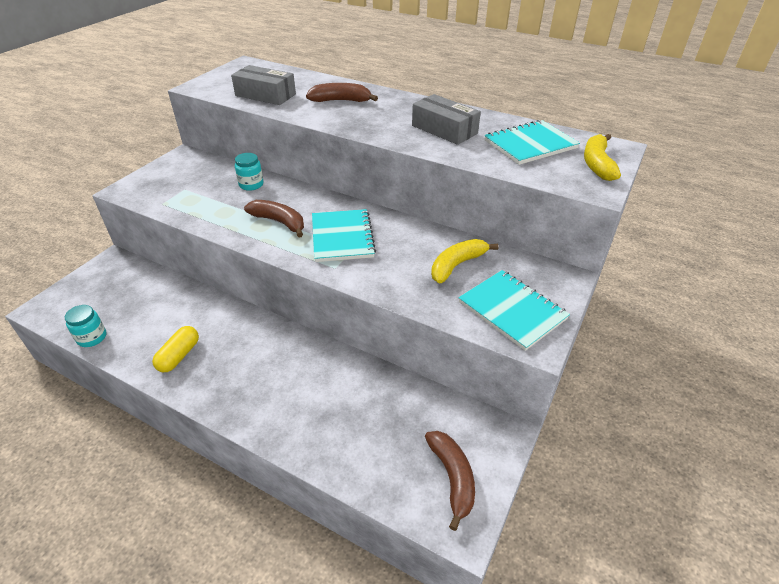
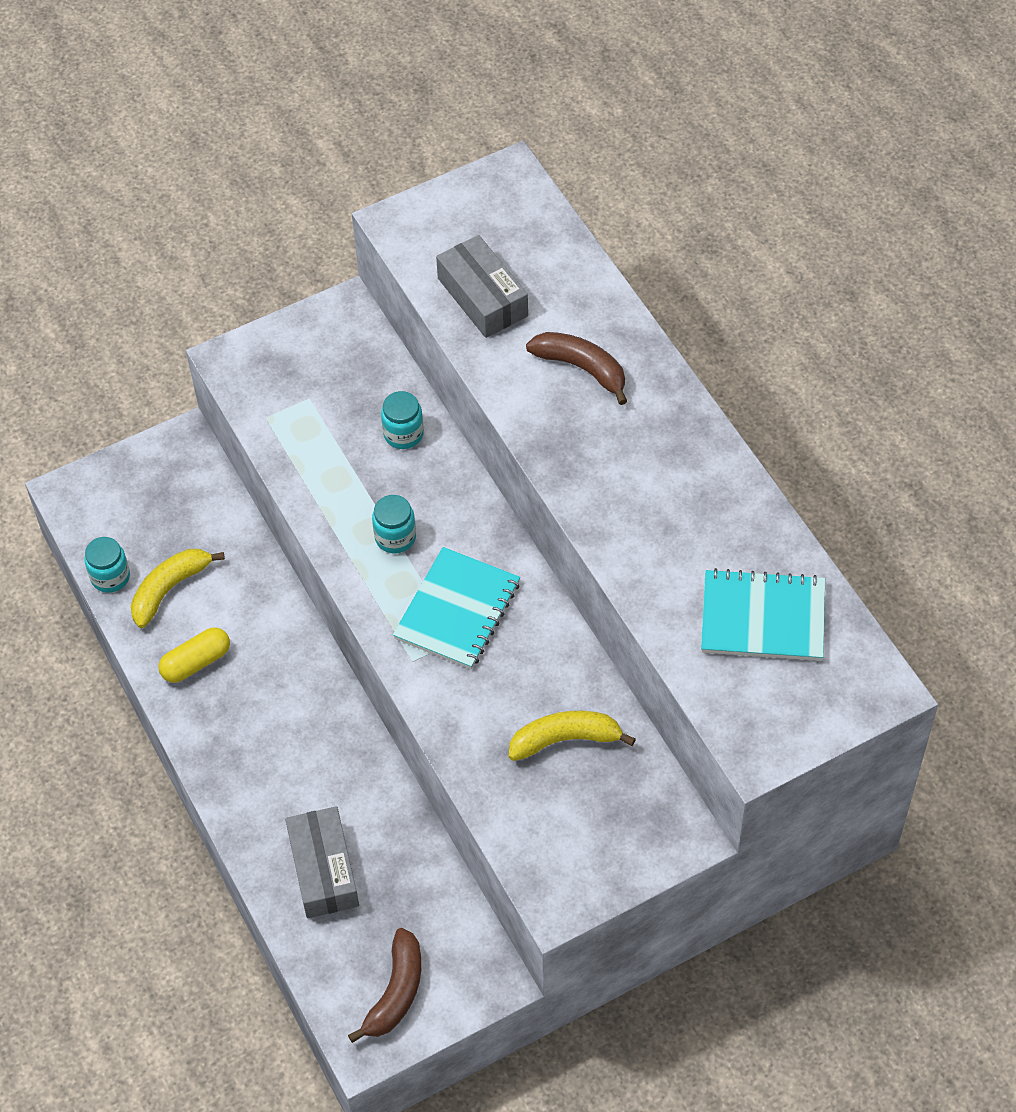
camera: 35 degrees right, 15 degrees up
brown banana [244,200,304,237] -> turquoise jar [372,495,416,553]
grey box [412,94,481,145] -> grey box moved to [285,806,359,918]
turquoise notebook [458,270,570,351] -> none
yellow banana [584,134,621,181] -> yellow banana moved to [131,549,225,628]

